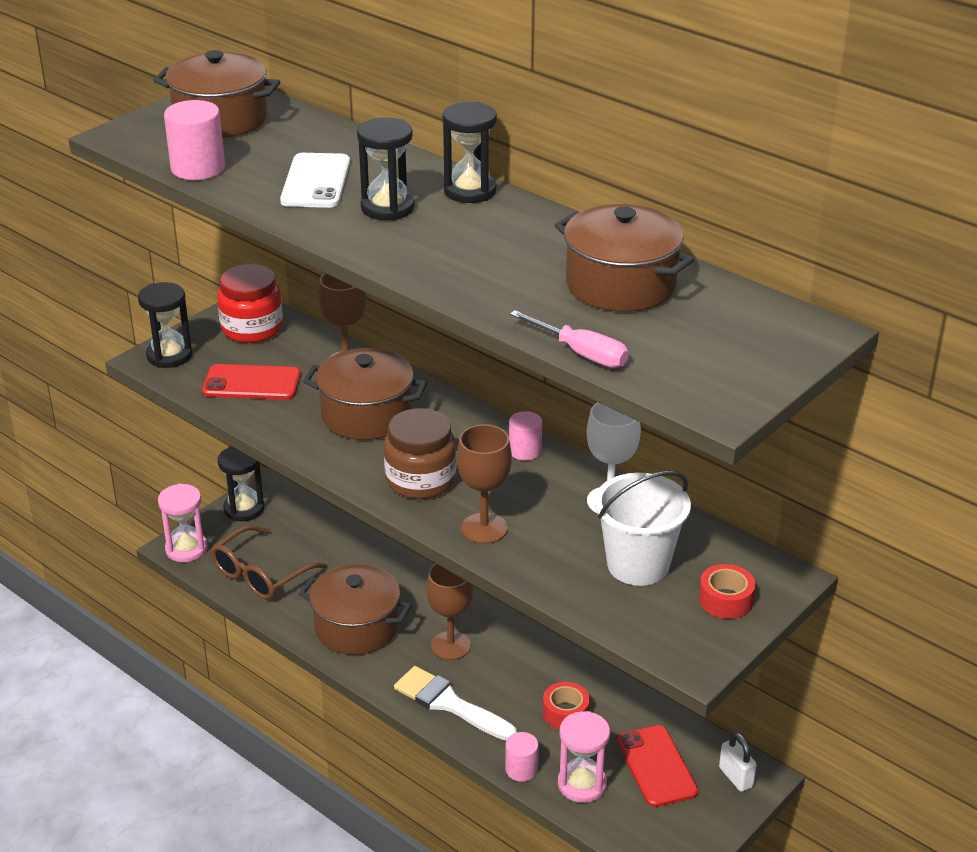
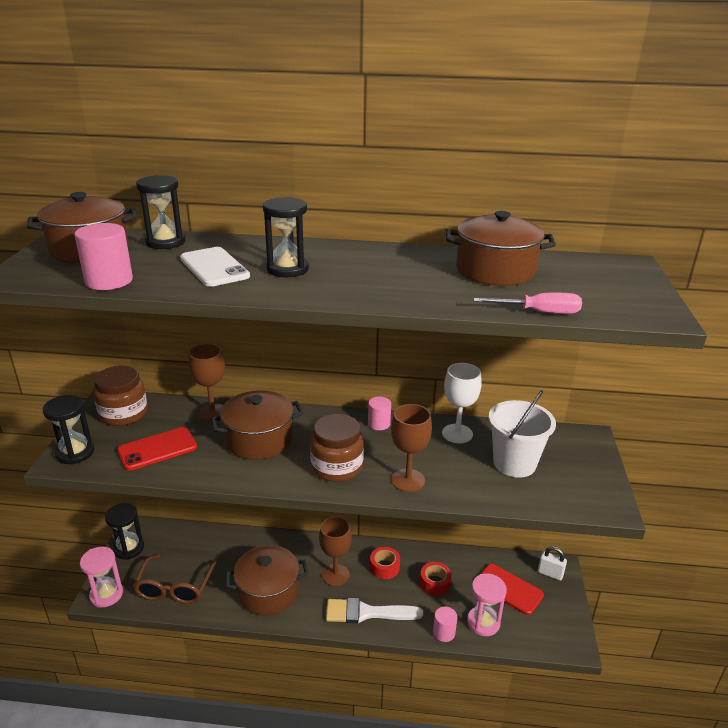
camera: 35 degrees left, 5 degrees down
red jar [217,264,283,343] -> brown jar [93,366,148,426]
black hourglass [442,102,497,203] -> black hourglass moved to [136,175,185,249]
red tape [699,564,756,619] -> red tape moved to [370,547,400,579]

